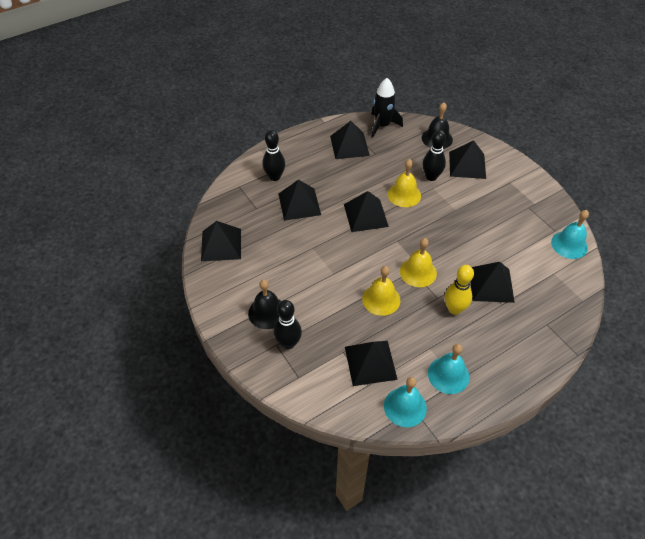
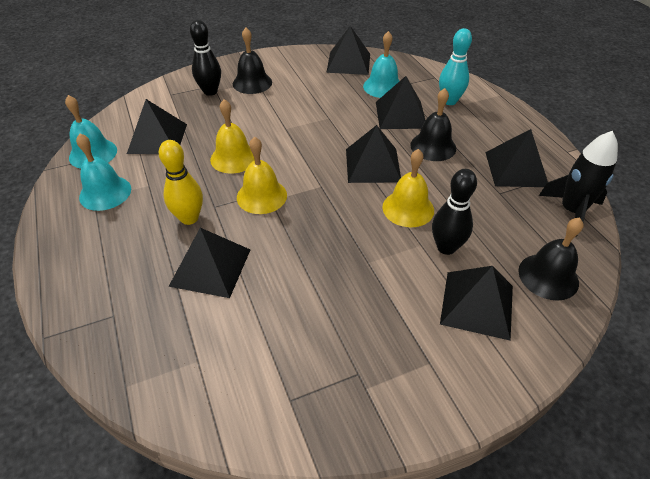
camera: 100 degrees right, 5 degrees down
black bowling pin [262,130,285,181] -> turquoise bowling pin [439,28,472,105]
turquoise bell [551,210,589,259] -> turquoise bell moved to [363,31,399,98]
none -> black bell [410,88,456,161]

